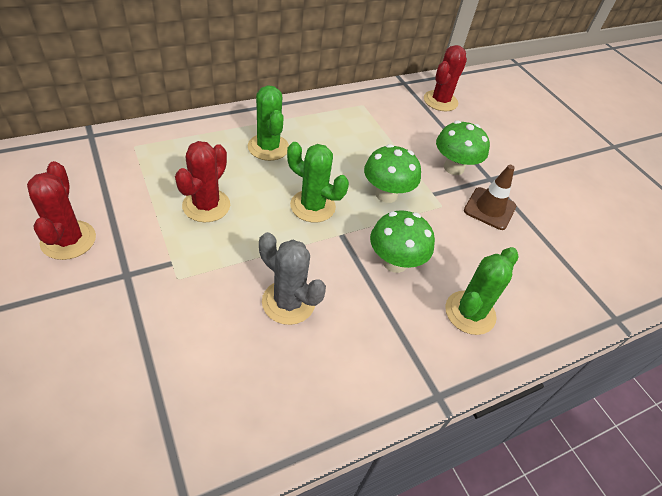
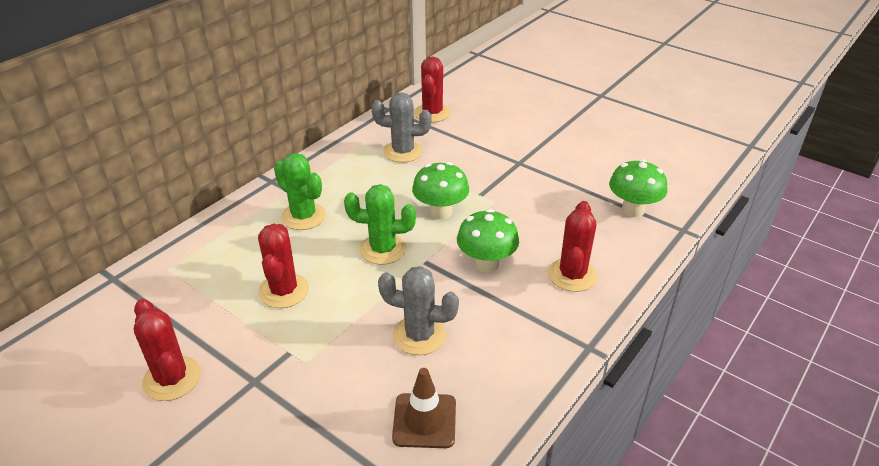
camera: 20 degrees left, 10 degrees down
green mushroom [436,121,490,175] -> green mushroom moved to [609,159,668,217]
green cactus [445,247,519,335] -> red cactus [548,201,597,292]
brown traffic cone [464,165,516,230] -> brown traffic cone moved to [392,368,456,448]
none -> grey cactus [372,92,432,163]

